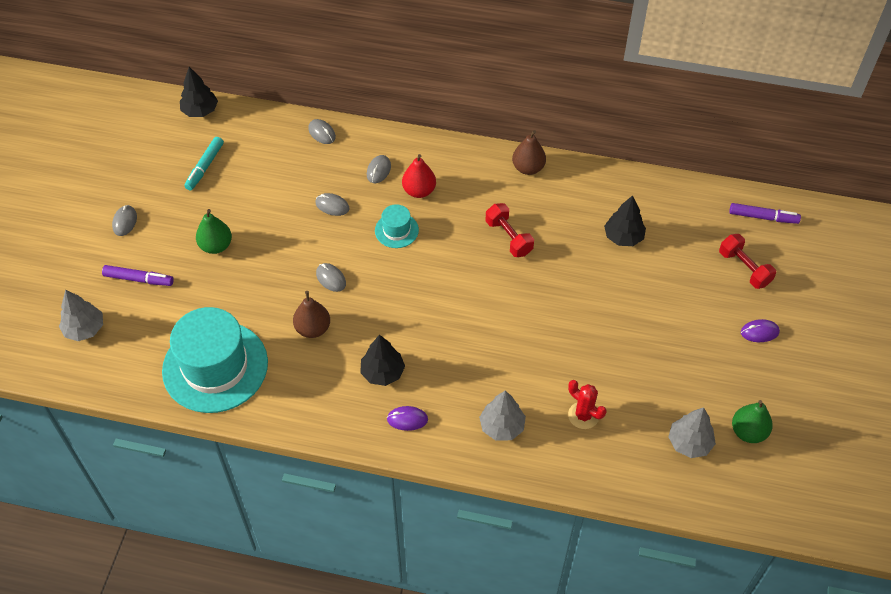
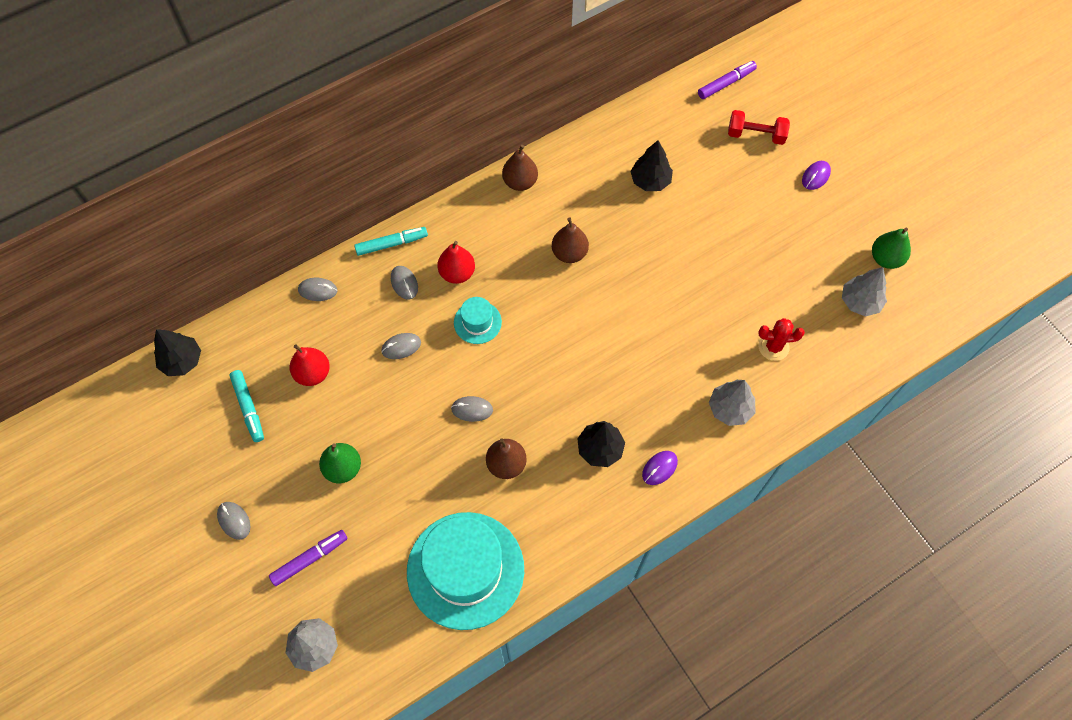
camera: 45 degrees left, 10 degrees up
red dumbbell [485,203,534,257] -> brown pear [552,217,589,263]
none -> red pear [290,344,330,386]
none -> turquoise marker [354,227,428,256]

